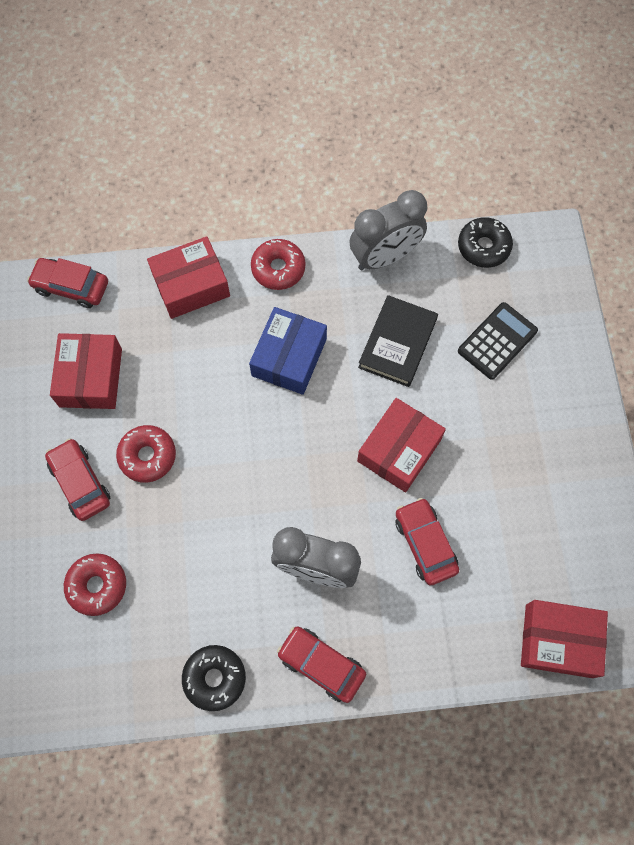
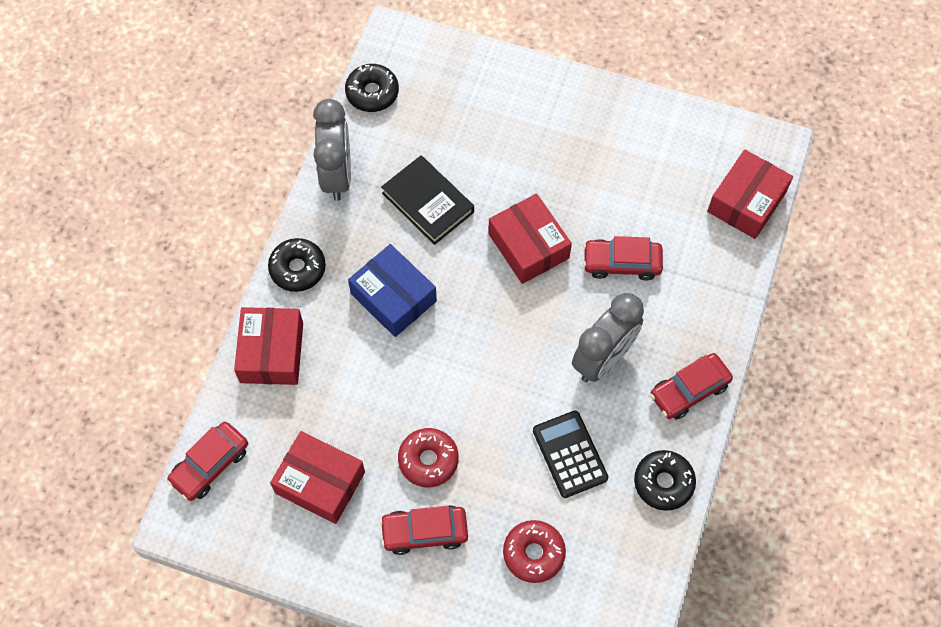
camera: 65 degrees left, 5 degrees down
red donut [251,239,305,290] -> black donut [268,238,326,292]
black calculator [458,302,538,380] -> black calculator moved to [533,411,608,498]

